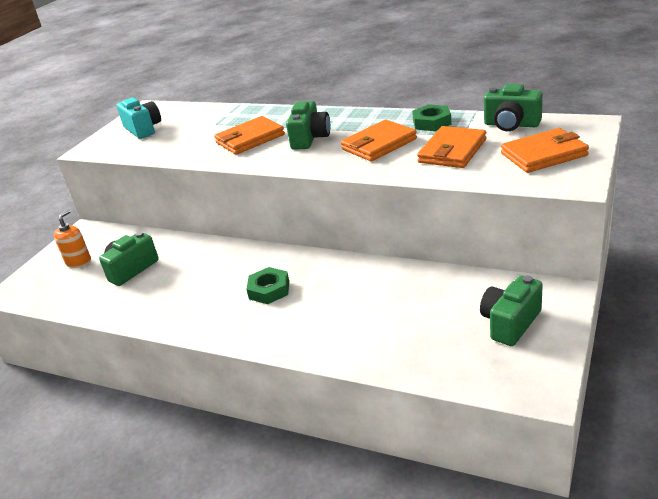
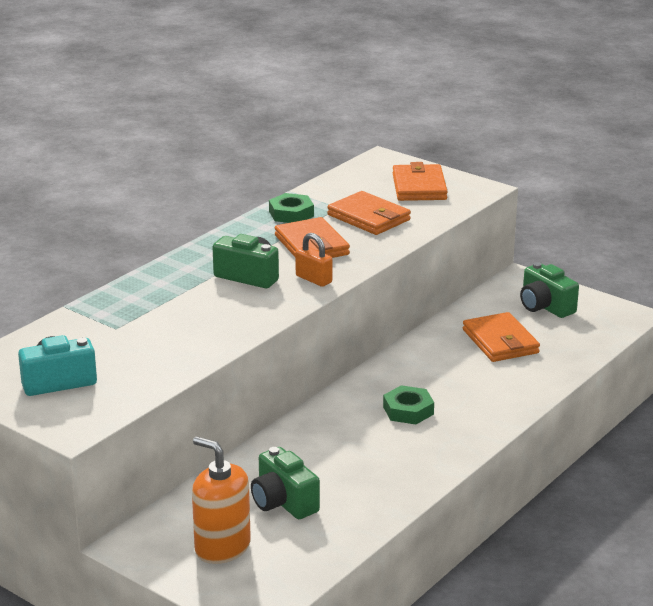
camera: 80 degrees left, 5 degrees down
orange soap dispenser [54,210,91,268] -> orange soap dispenser [192,436,251,564], size x1.51
orange wallet [214,116,285,155] -> orange wallet moved to [463,312,540,362]
green camera [484,84,543,131] -> none
none -> orange padlock [295,233,332,287]

